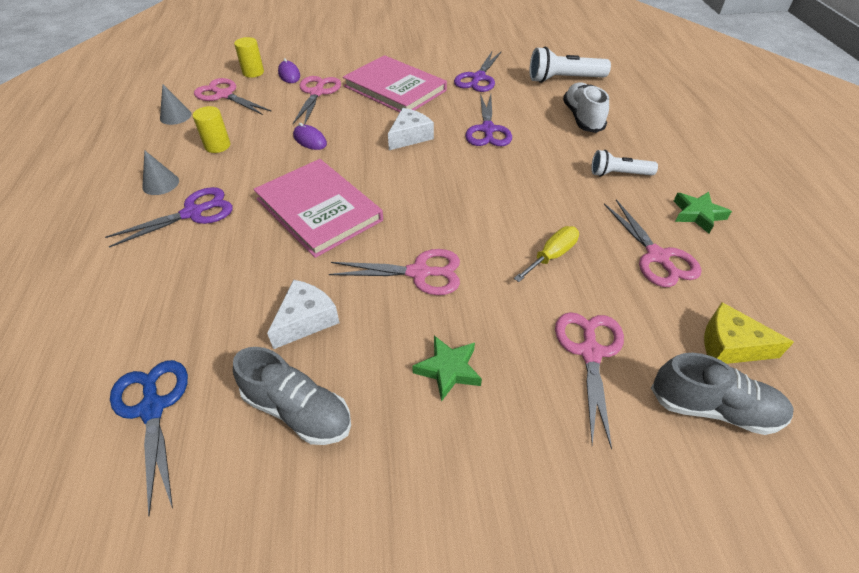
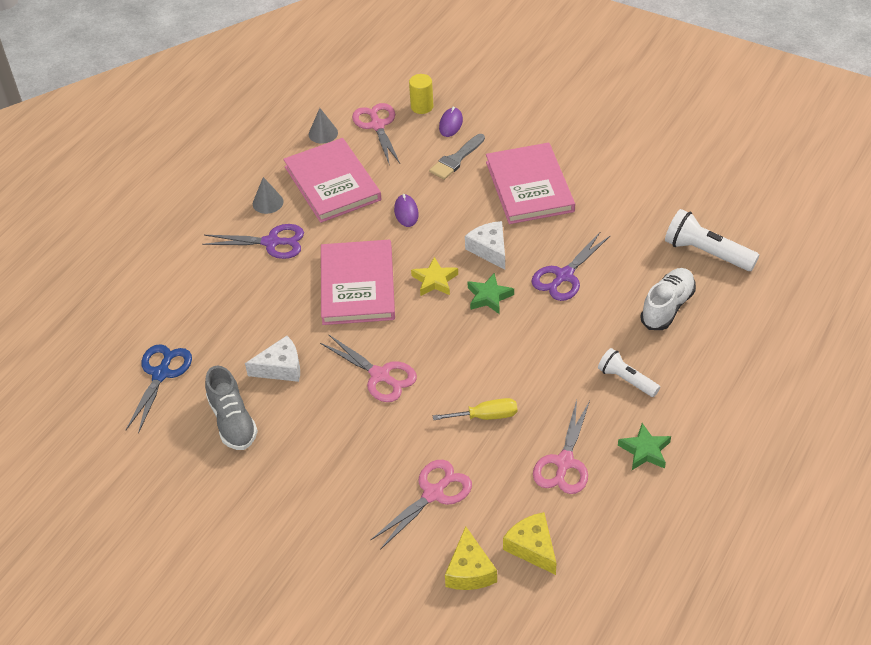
camera: 40 degrees right, 0 degrees up
yellow cylinder [193,106,231,153] -> pink book [283,138,381,223]
pink scissors [293,76,341,125] -> grey brush [429,134,485,180]
white cheese [388,108,434,150] -> white cheese turned 105 degrees counterclockwise [465,221,505,269]
green star [412,336,482,402] -> green star moved to [468,273,514,314]
purple scissors [454,52,501,92] -> none
grey shoe [651,353,794,435] -> yellow cheese [445,526,497,590]
none -> yellow star [411,257,458,296]

